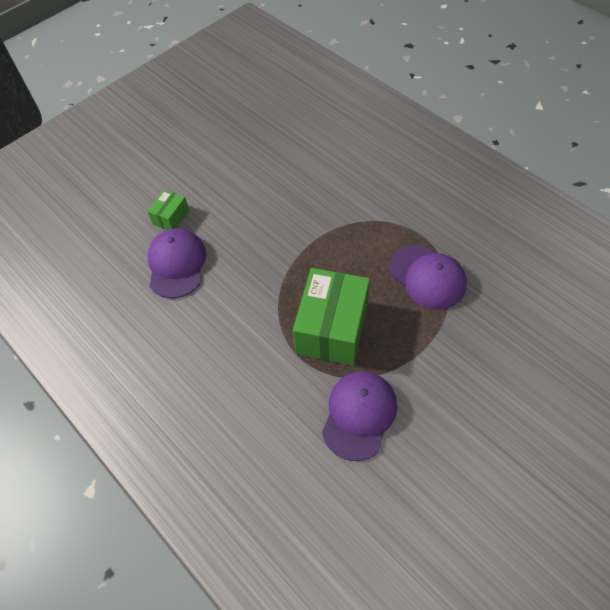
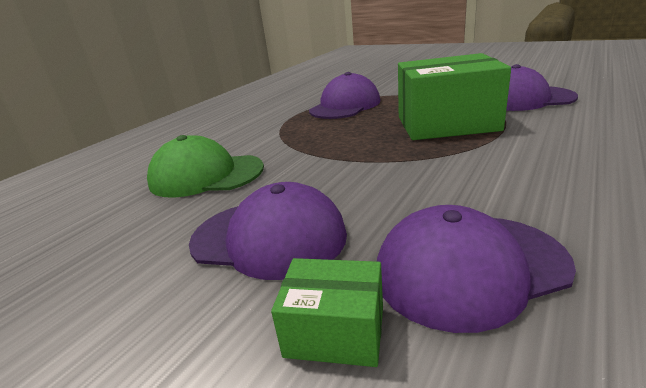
camera: 105 degrees left, 30 degrees down
none -> green cap [147,135,264,198]
none -> purple cap [189,182,347,280]

